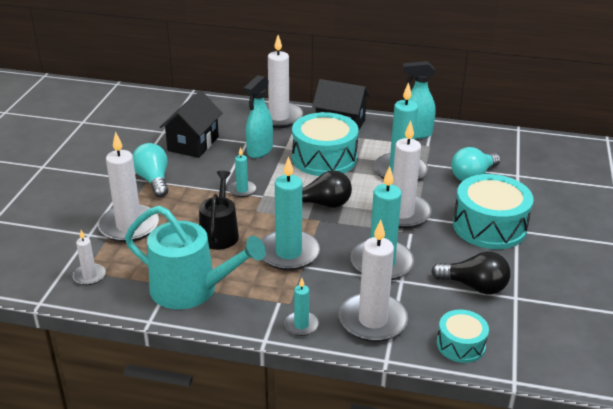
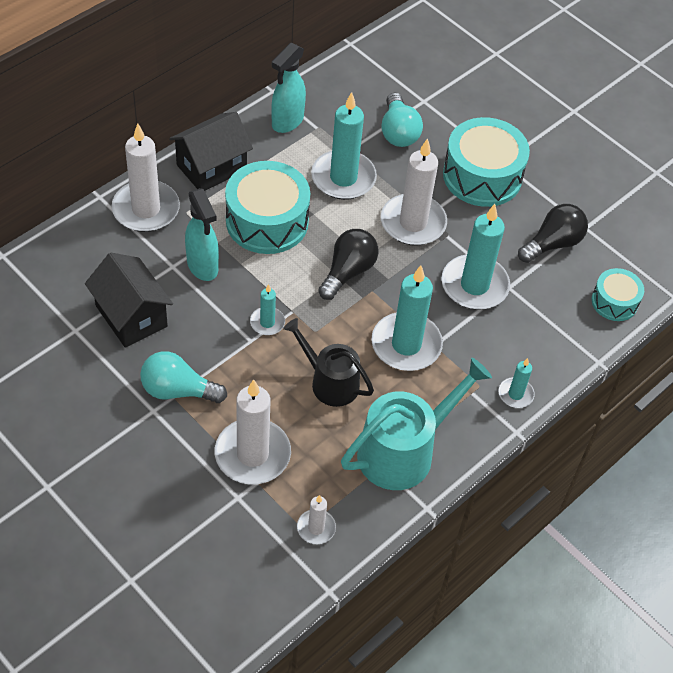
camera: 60 degrees left, 20 degrees up
white candle [339,219,408,342] -> none

